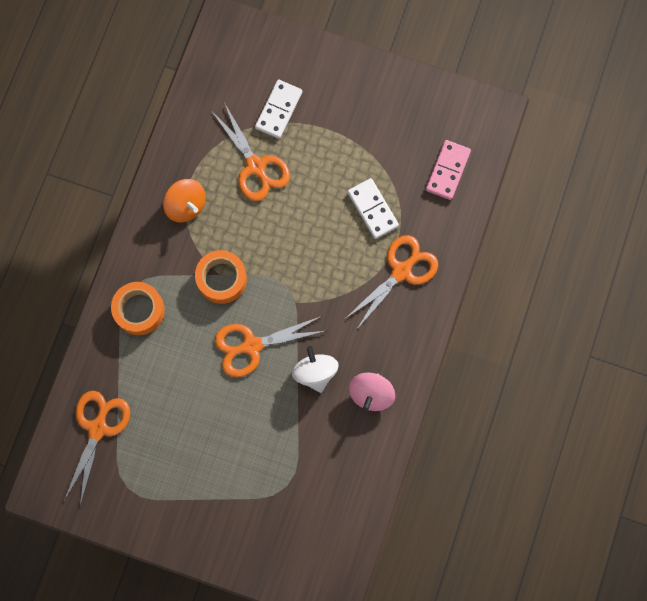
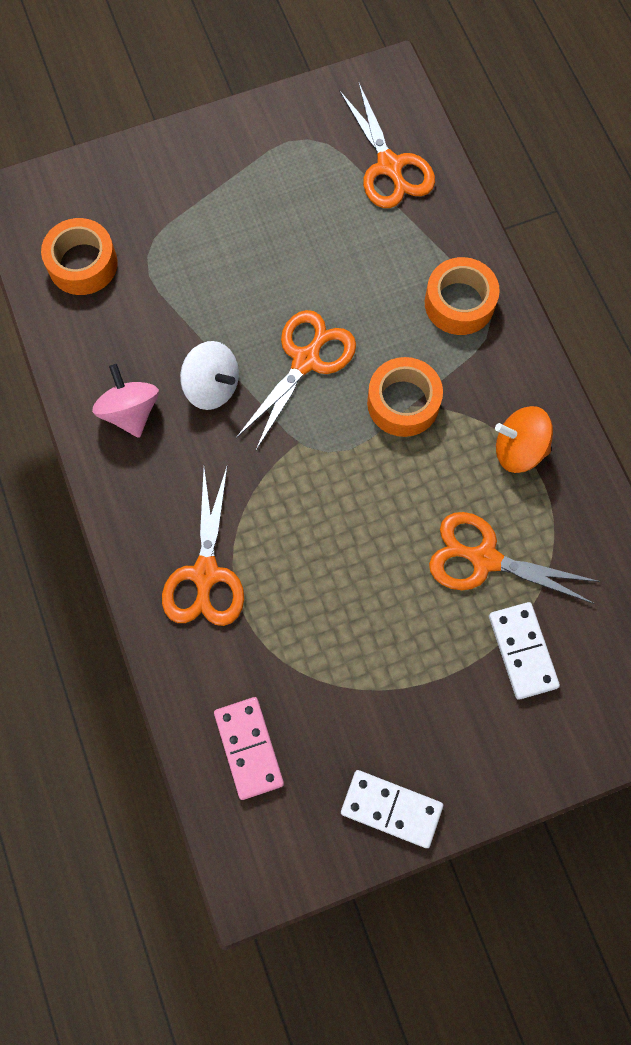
camera: 140 degrees right, 5 degrees down
white domino [347,178,399,239] -> white domino moved to [341,770,443,848]
none -> orange tape [41,218,118,295]

